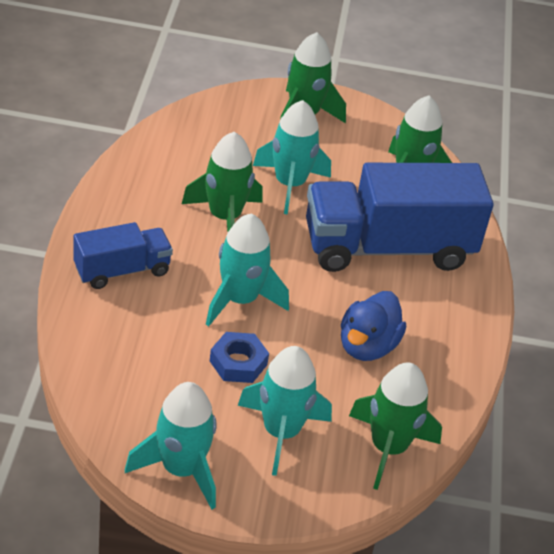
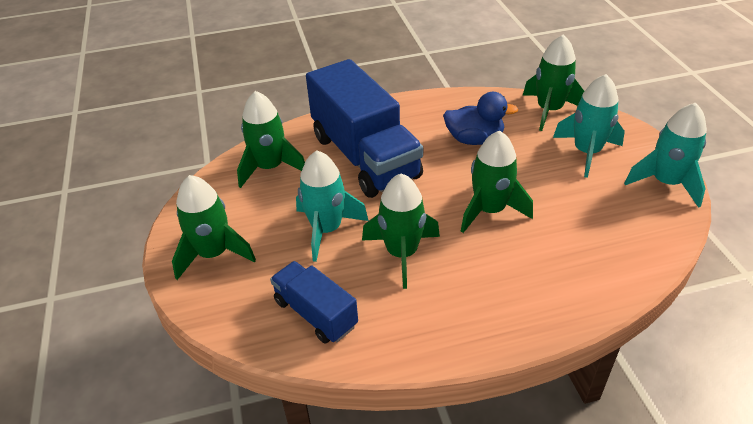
camera: 105 degrees left, 0 degrees up
blue truck [73,222,173,289] -> blue truck moved to [270,261,358,344]
turquoise rocket [206,214,289,326] -> green rocket [461,131,533,233]
blue nut [210,332,269,383] -> none

